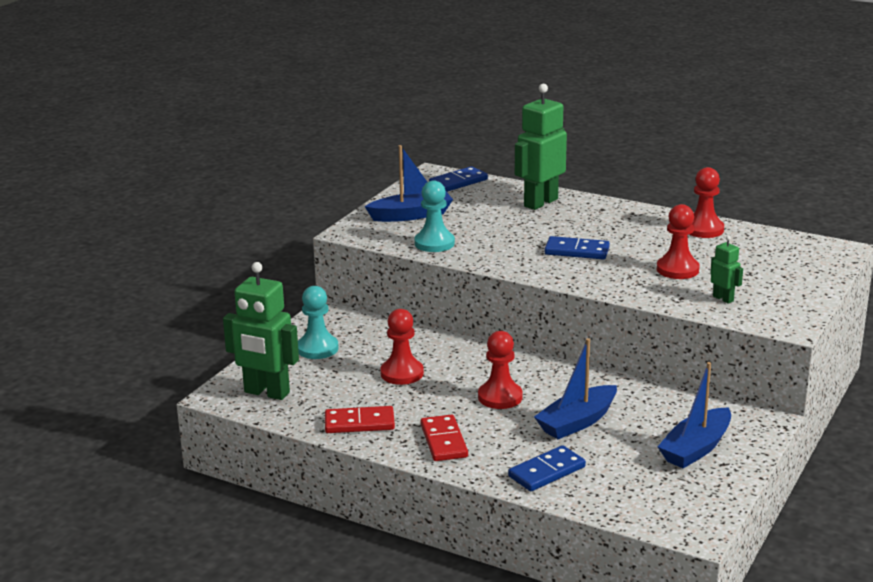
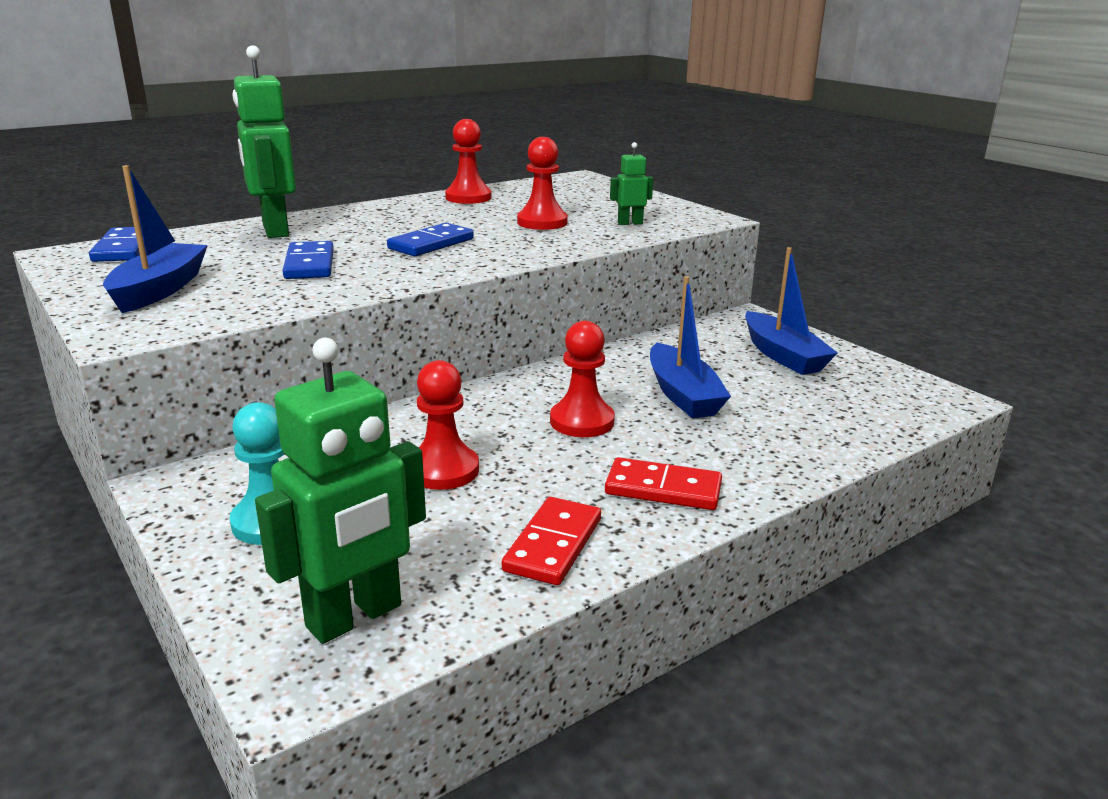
camera: 65 degrees left, 0 degrees up
turquoise pawn [414,181,455,252] -> none
blue domino [508,445,586,491] -> blue domino moved to [283,241,334,279]

